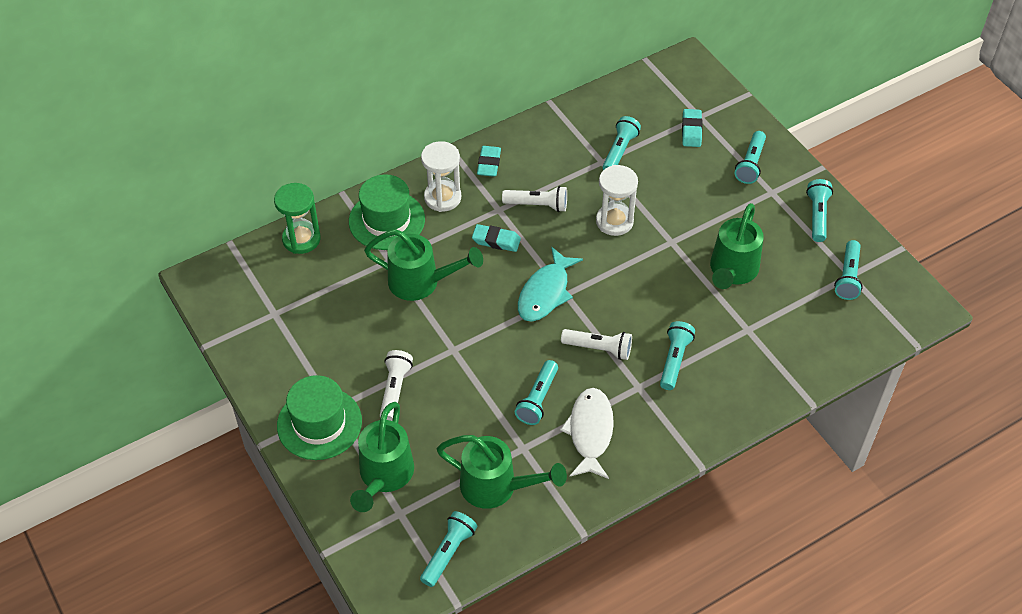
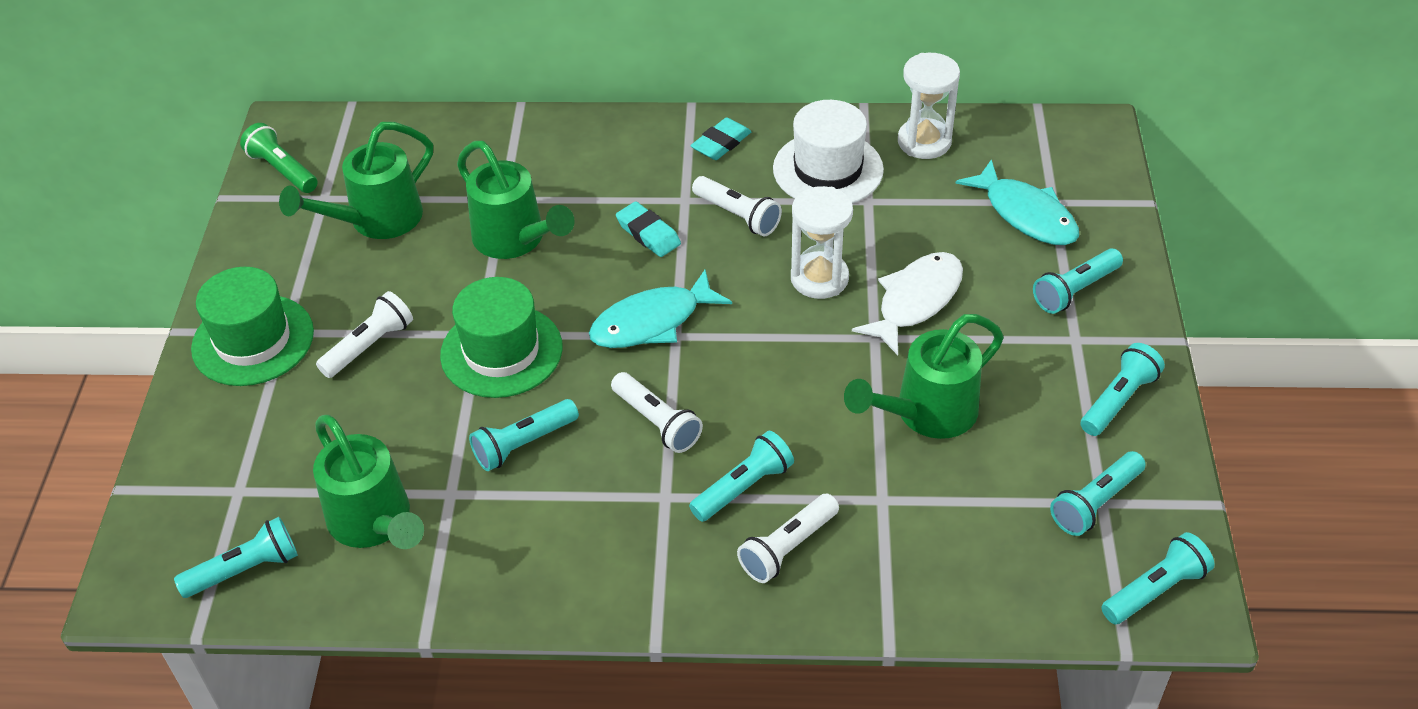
camera: 35 degrees right, 5 degrees down
green hourglass [274,183,321,254] -> none
green hat [349,174,425,250] -> green hat moved to [440,277,563,398]
green watering can [350,402,414,512] -> green watering can moved to [279,122,433,239]
white hourglass [421,141,461,212] -> white hourglass moved to [898,53,960,159]
white fish [560,388,614,479] -> white fish moved to [852,252,963,355]
turquoise flashlight [603,116,641,170] -> turquoise flashlight moved to [1101,532,1215,624]
turquoise eraser [682,109,703,147] -> turquoise fish [955,159,1079,245]
none -> green flashlight [240,123,318,193]
none -> white flashlight [737,494,839,583]
none -> white hat [773,100,884,203]

